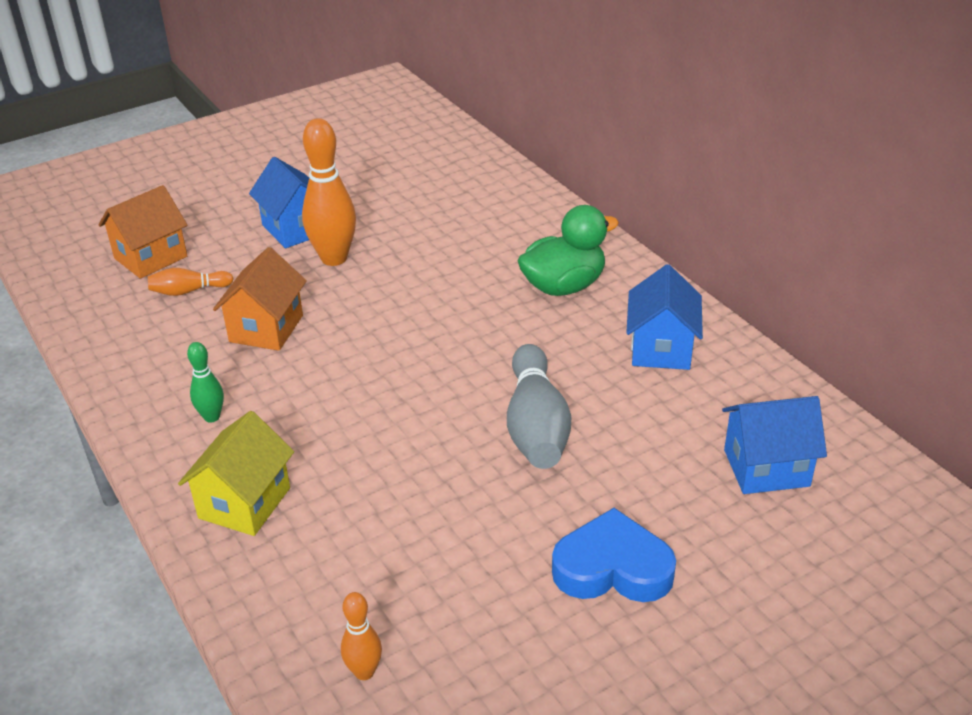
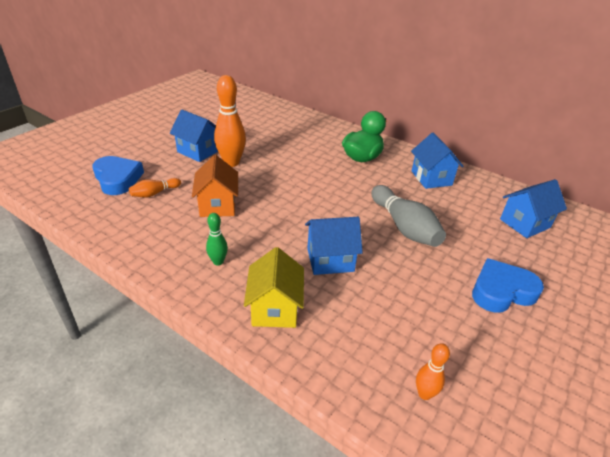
camera: 25 degrees left, 0 degrees up
orange house [98,185,188,279] -> blue heart [92,156,144,195]
none -> blue house [305,217,363,275]

